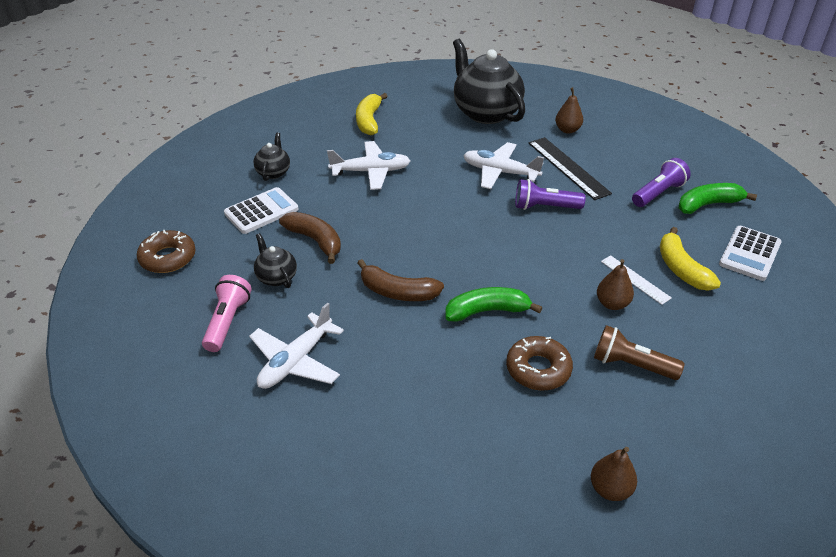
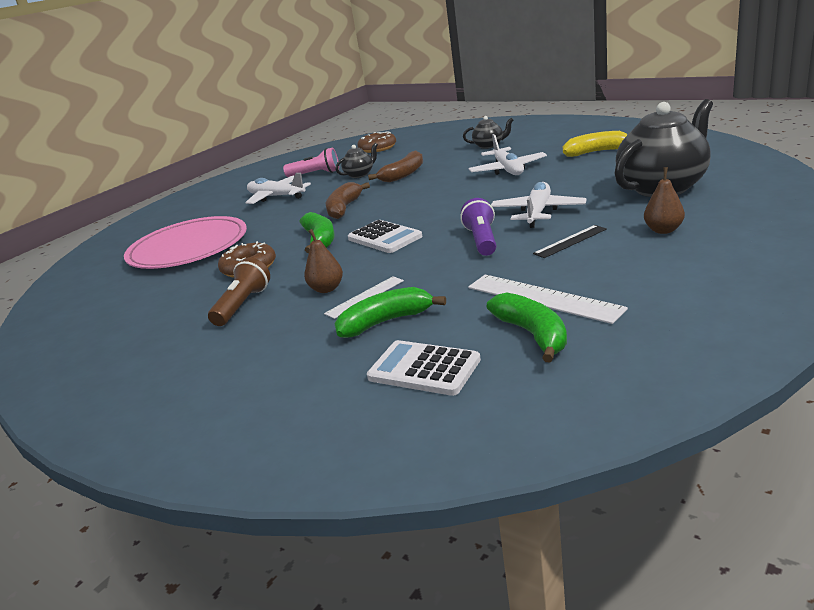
camera: 90 degrees right, 15 degrees down
white calculator [224,187,299,234] -> white calculator moved to [348,220,423,253]
black ruler [529,137,612,200] -> black ruler [533,225,607,258], size x0.60
brown pear [591,447,637,501] -> none
purple flashlight [632,158,691,207] -> white ruler [468,275,628,324]
yellow banana [660,227,721,291] -> green banana [335,287,446,338]
none -> pink plate [124,216,247,269]

